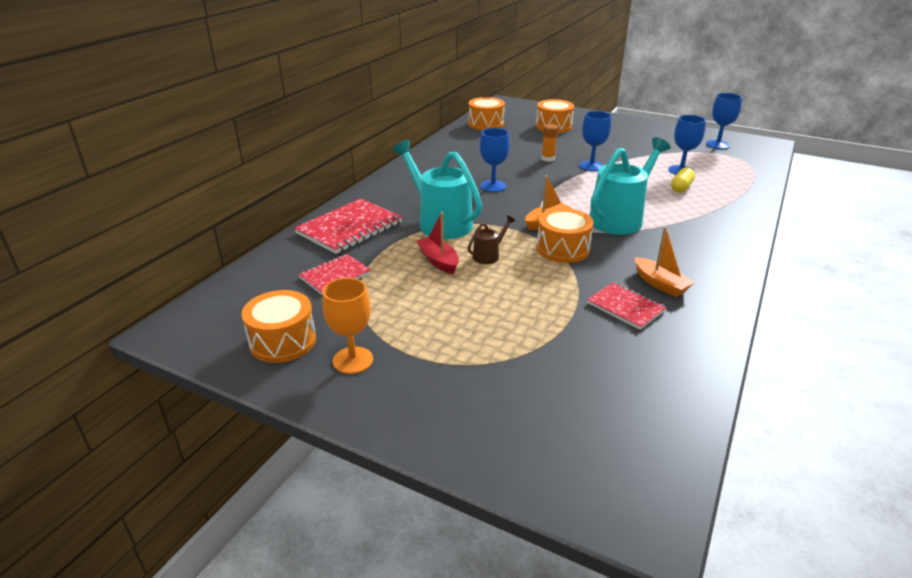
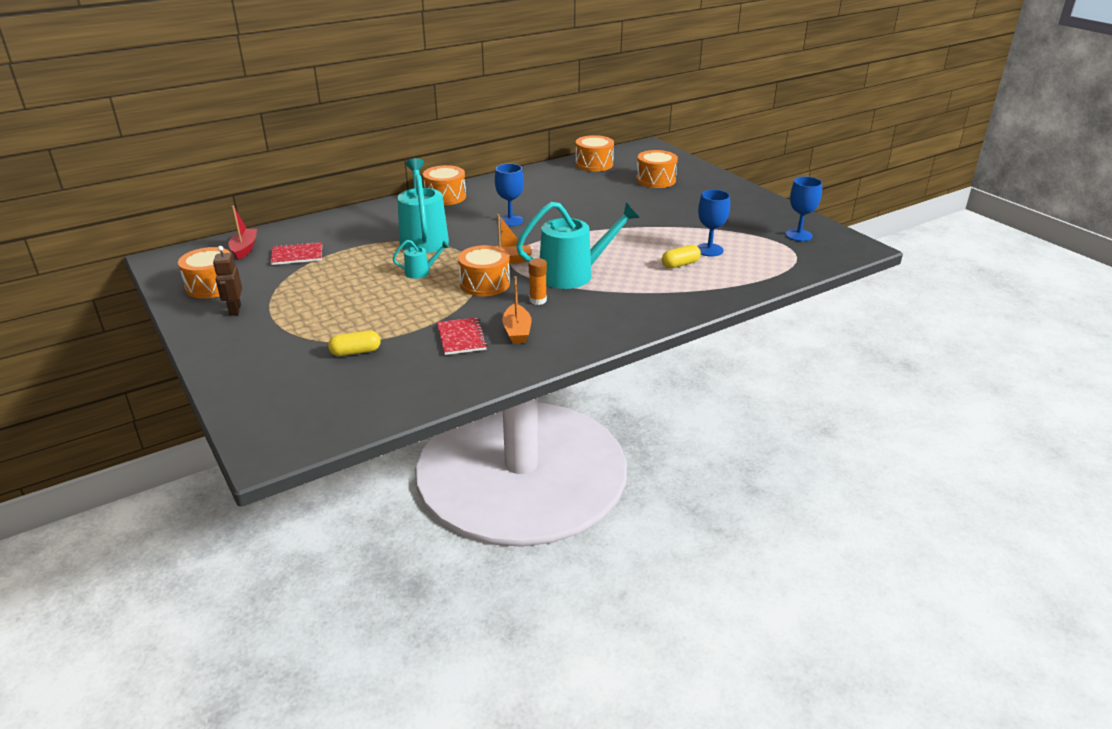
camera: 30 degrees right, 0 degrees up
red notebook [294,199,402,254] -> none
orange goblet [322,278,373,374] -> brown robot [213,246,242,316]
red boat [417,212,459,274] -> red boat moved to [229,206,257,260]
brown watering can [468,215,515,264] -> turquoise watering can [393,240,450,279]
orange glue stick [541,124,558,162] -> orange glue stick moved to [529,258,547,305]
blue goblet [579,111,611,171] -> none
none -> yellow capsule [328,330,380,356]
none -> orange drum [423,165,466,205]

